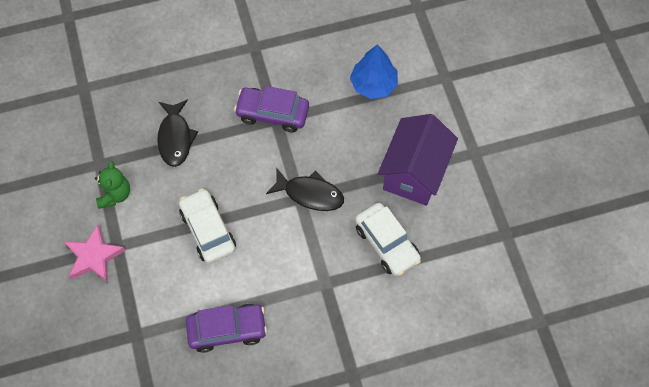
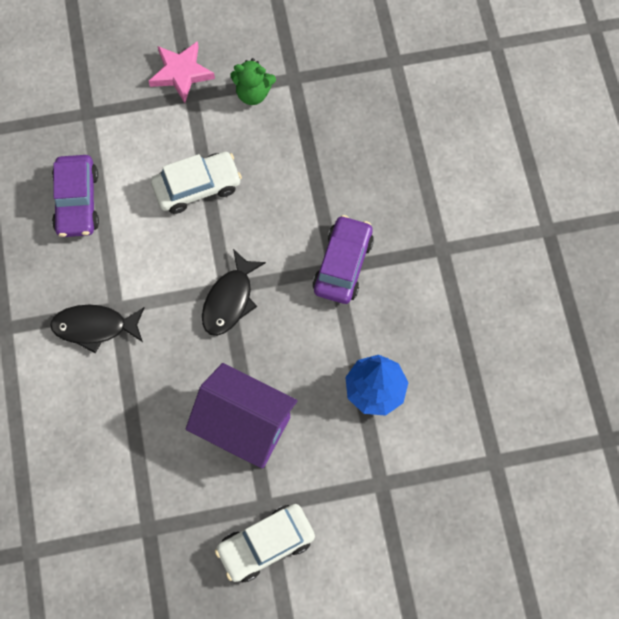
camera: 95 degrees right, 5 degrees up
black fish [157,100,198,167] -> black fish moved to [50,305,145,354]
white car [355,203,421,276] -> white car moved to [215,504,315,582]

